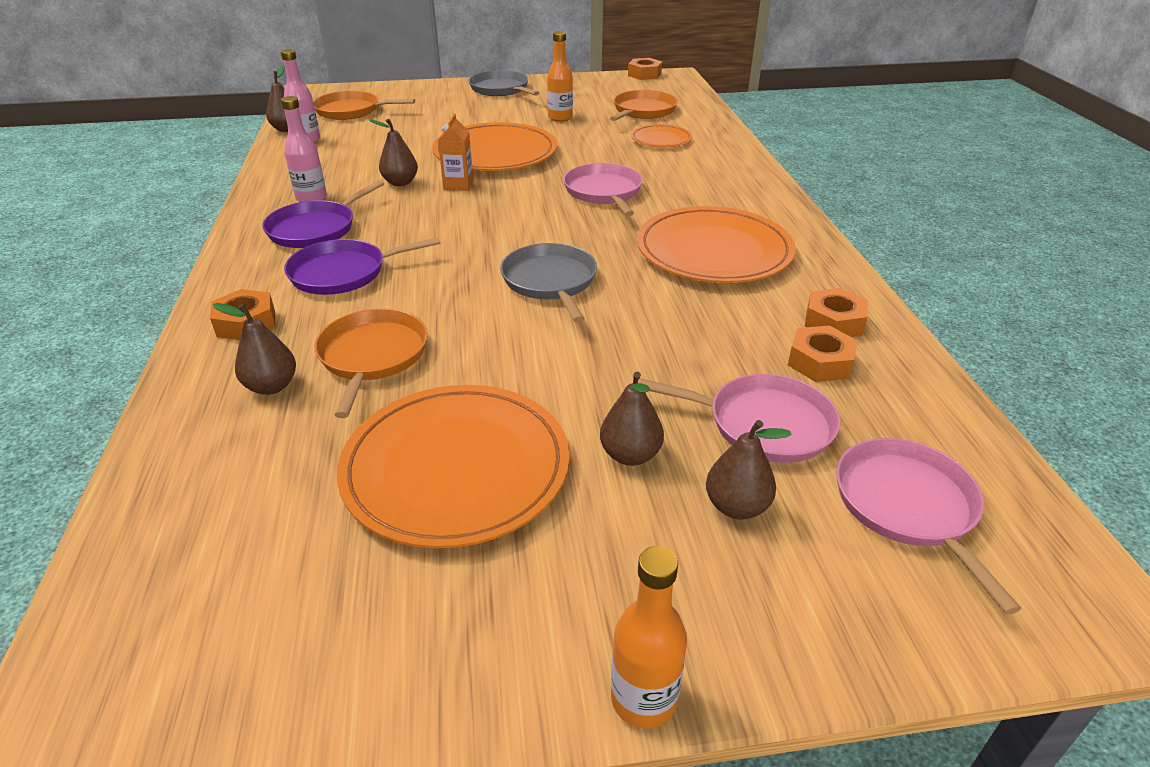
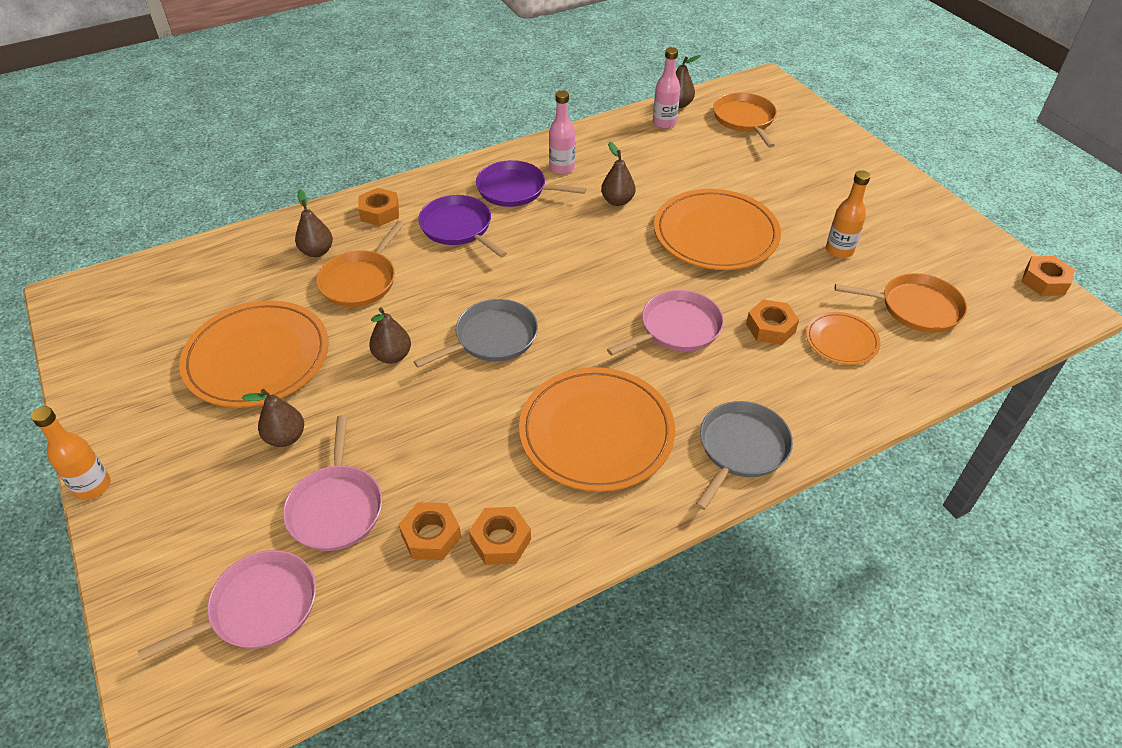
camera: 70 degrees right, 10 degrees up
orange pan [314,308,428,418] -> orange pan turned 135 degrees clockwise [316,221,404,307]
orange carton [438,113,473,191] -> none
grey pan [468,70,539,96] -> grey pan moved to [695,401,793,510]
brown pear [706,420,792,519] -> brown pear moved to [369,307,411,364]
none -> orange nut [746,299,799,345]

